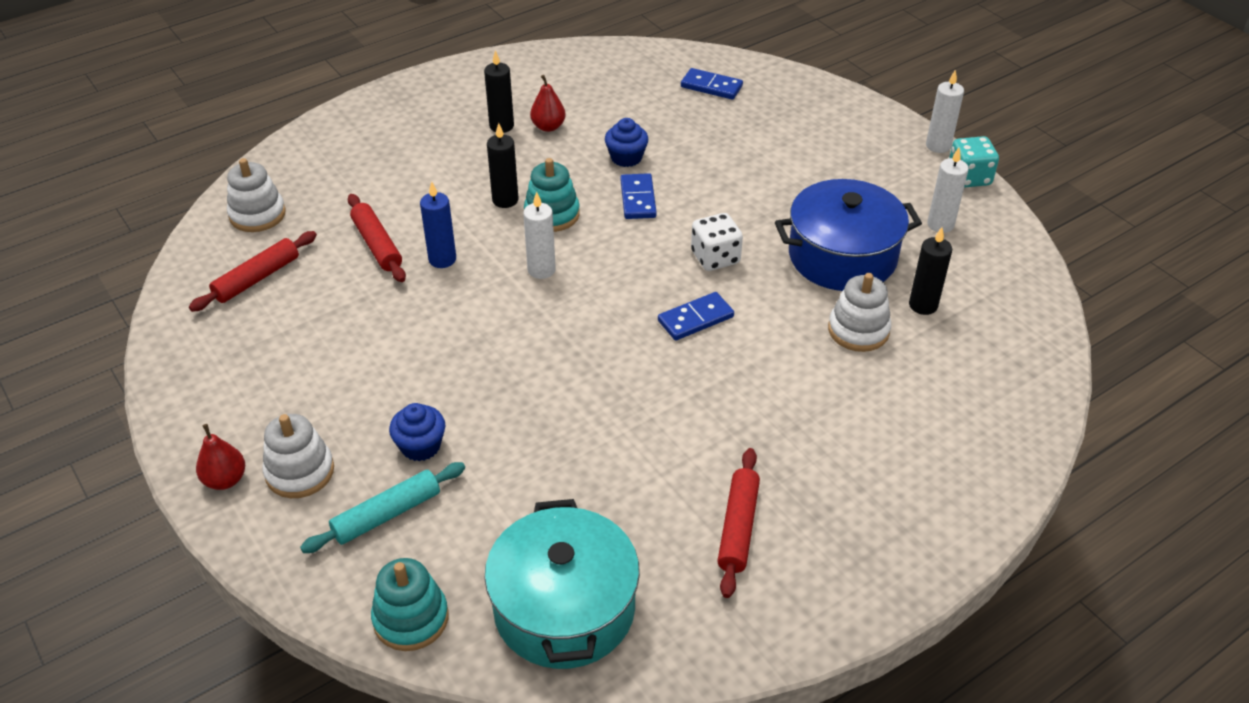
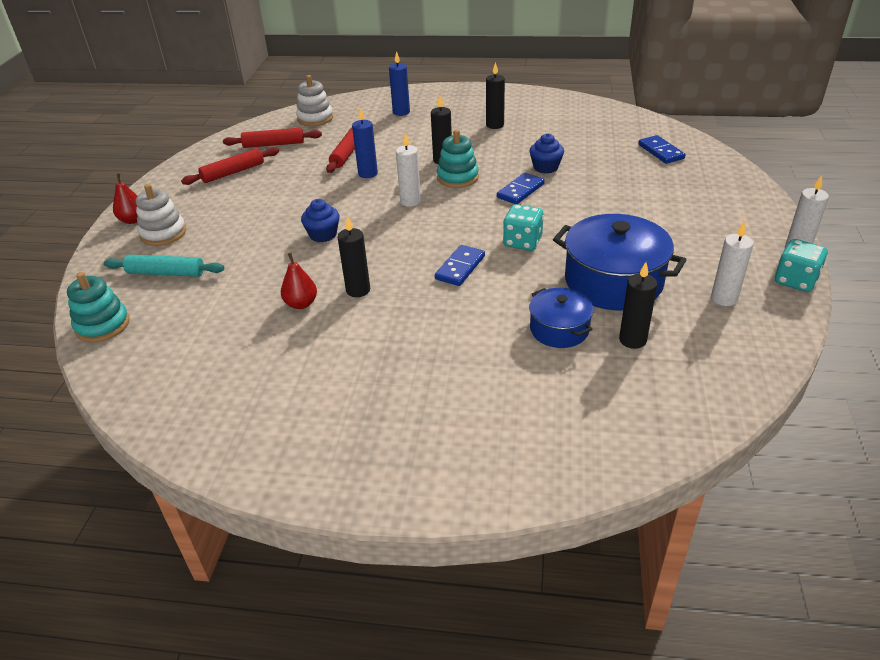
camera: 45 degrees right, 5 degrees down
blue cupcake [389,403,445,461] -> blue cupcake moved to [301,199,340,242]
turquoise pot [484,499,640,669] -> none
red pear [530,75,566,132] -> red pear moved to [281,253,317,309]
blue domino [658,292,734,341] -> blue domino turned 75 degrees counterclockwise [435,245,485,286]
white dice [691,213,743,271] -> turquoise dice [503,204,544,251]
red rolling pin [717,448,760,598] -> red rolling pin moved to [181,147,279,185]
white stacking toy [828,273,891,352] -> blue pot [529,288,594,348]
none -> black candle [337,216,370,297]
none -> blue candle [389,51,410,116]

